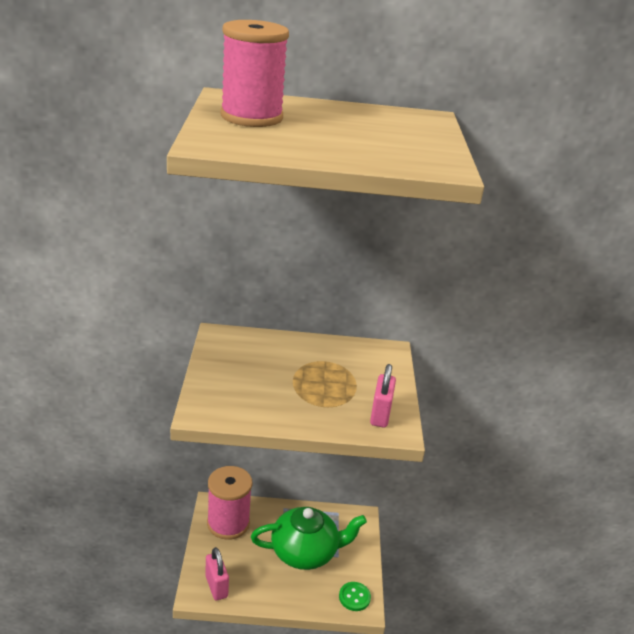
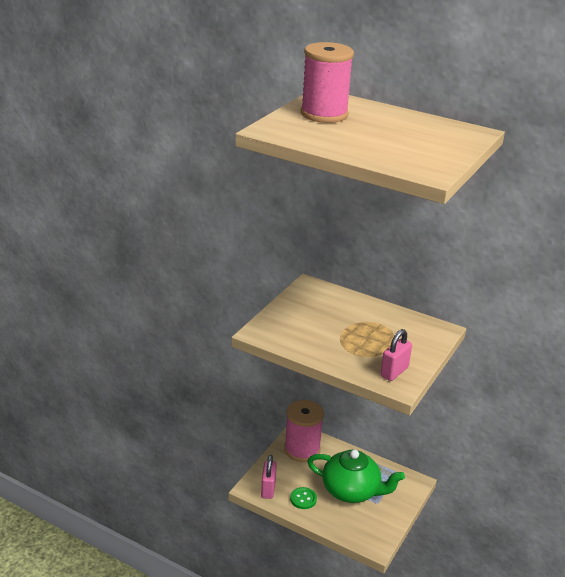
camera: 30 degrees right, 0 degrees up
green button [339,582,371,611] -> green button moved to [290,487,317,509]

